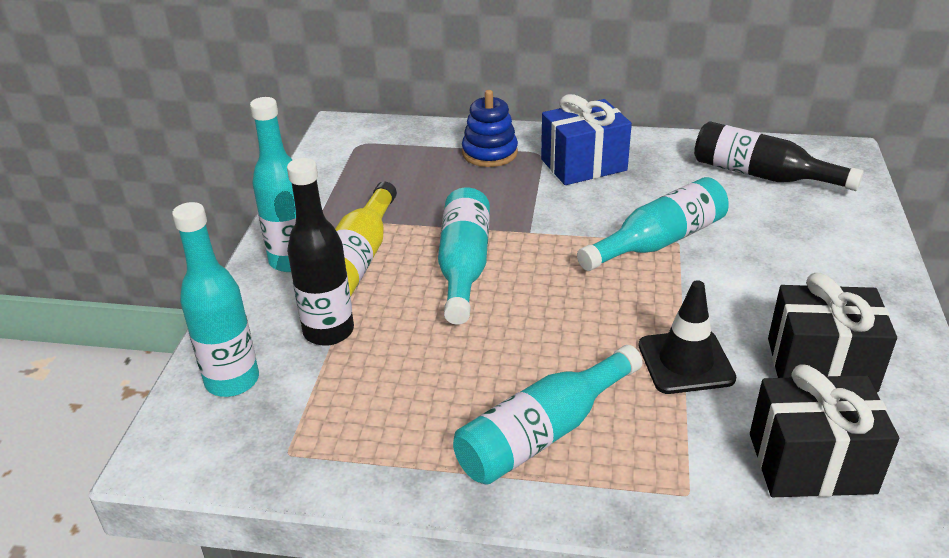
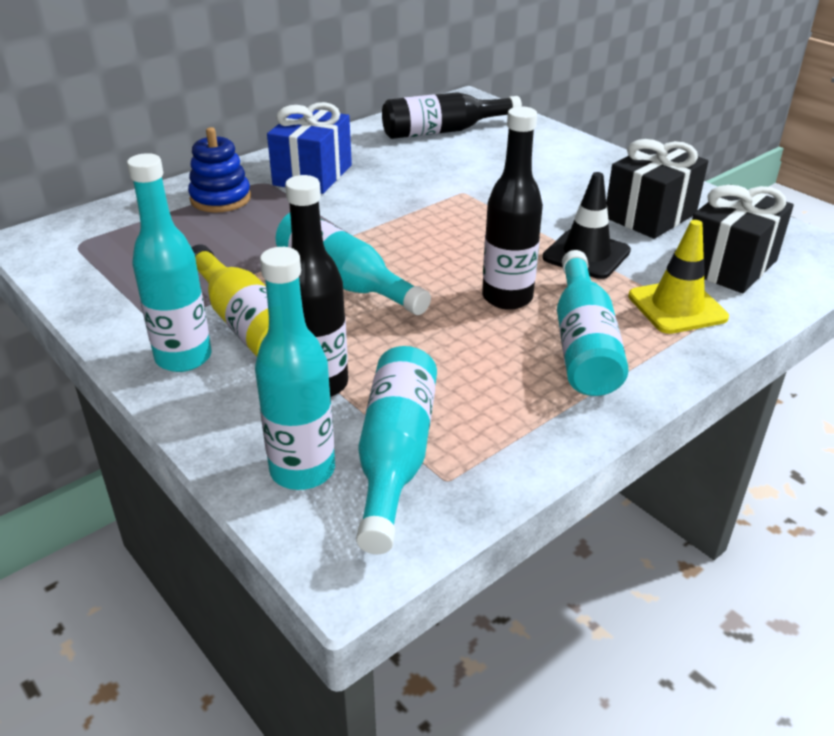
camera: 50 degrees left, 0 degrees up
turquoise bottle [577,177,729,271] -> turquoise bottle moved to [356,346,437,554]
none -> black bottle [482,106,543,310]
none -> yellow traffic cone [628,220,729,334]

